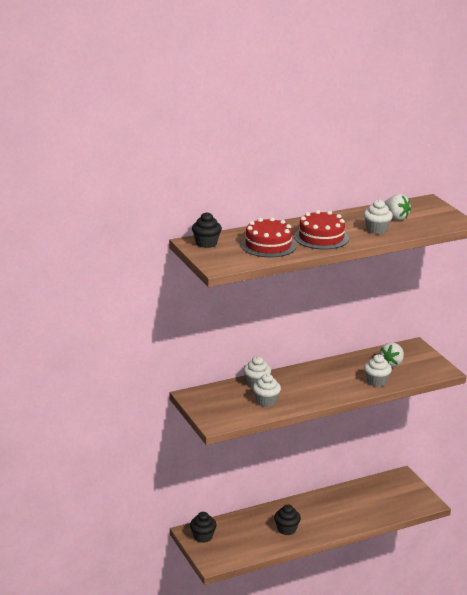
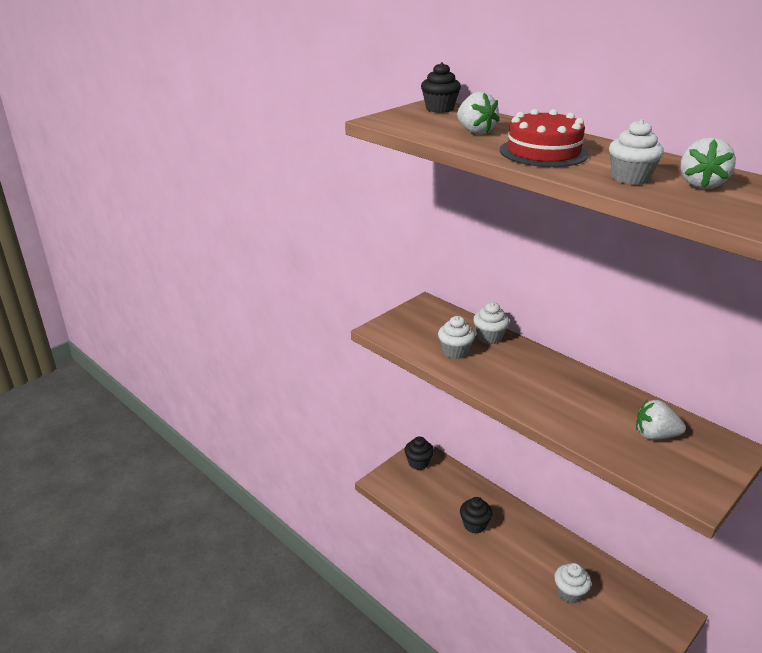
camera: 70 degrees right, 5 degrees up
red cake [241,217,296,257] -> white strawberry [457,92,500,134]
white cupcake [364,354,392,387] -> white cupcake moved to [554,563,591,603]

